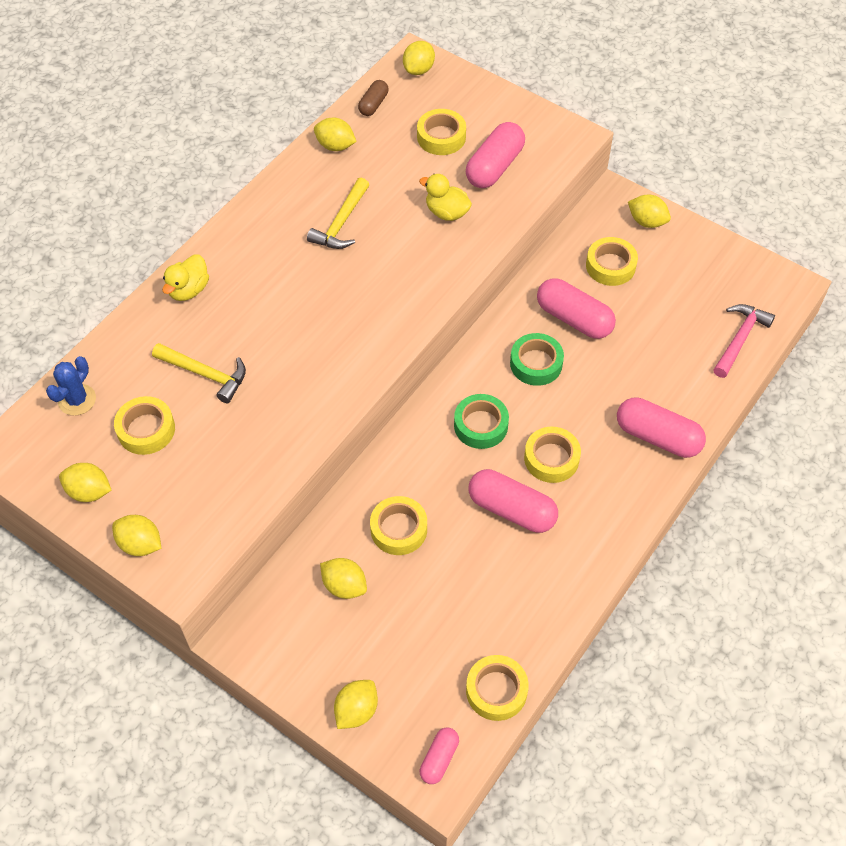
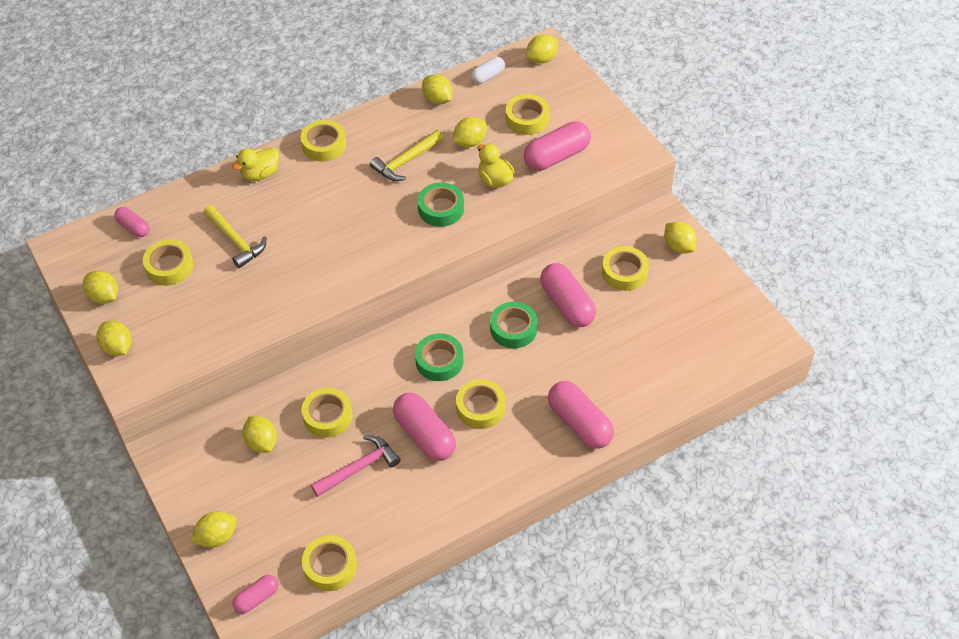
camera: 25 degrees right, 5 degrees down
blue cactus [46,356,96,416] -> pink capsule [114,207,150,237]
brown capsule [358,80,388,116] -> white capsule [471,57,505,84]
pink hammer [714,304,775,378] -> pink hammer moved to [311,435,401,497]
none -> yellow tape [301,120,346,161]
none -> green tape [417,182,464,227]
none -> yellow lemon [453,117,487,147]

